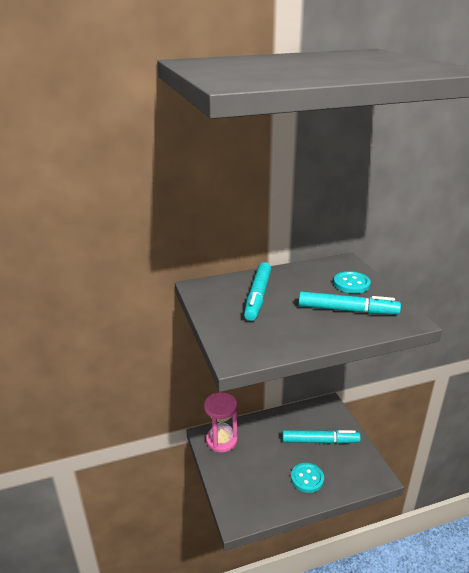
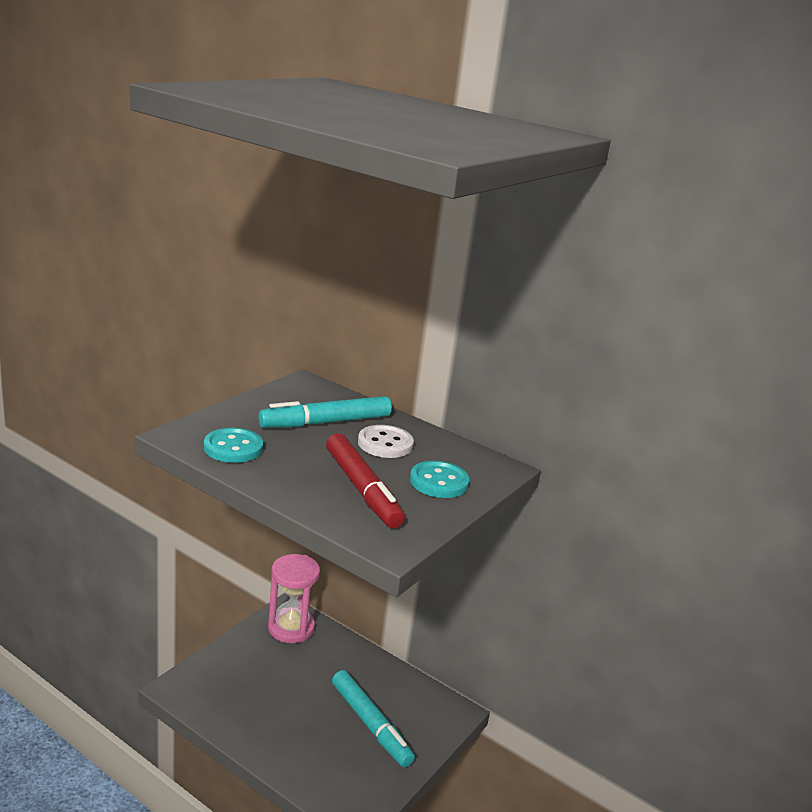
camera: 50 degrees right, 5 degrees down
turquoise button [291,463,324,493] -> turquoise button moved to [204,428,263,463]
turquoise marker [298,291,401,314] -> red marker [326,433,405,528]
none -> white button [358,425,414,458]

